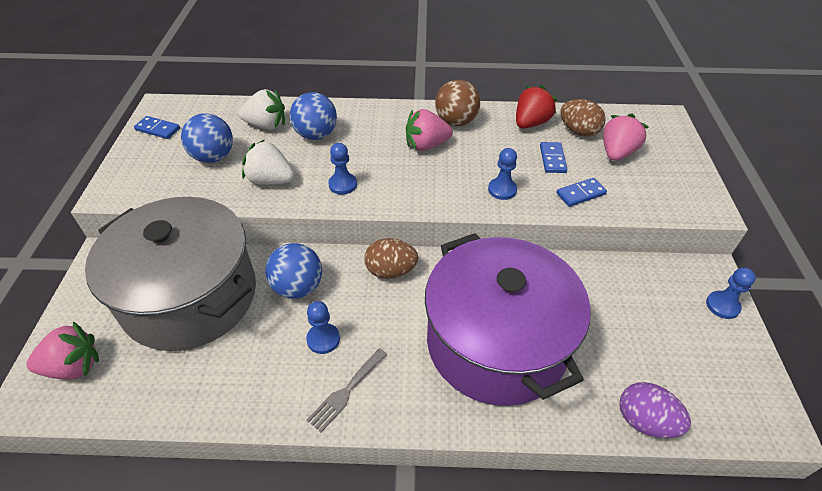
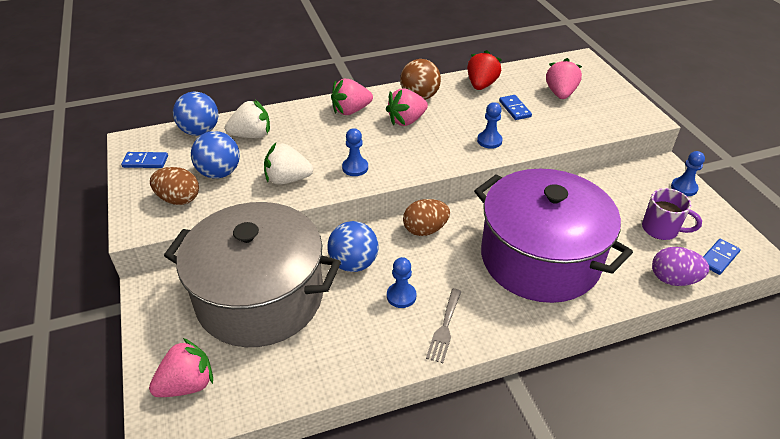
camera: 20 degrees left, 5 degrees down
blue ball [290,92,337,140] -> blue ball moved to [173,92,218,136]
blue domino [556,178,607,207] -> blue domino moved to [703,239,741,275]
brown egg [560,99,606,137] -> brown egg moved to [150,167,199,205]
none -> pink strawberry [331,79,373,115]
none -> purple mug [642,188,702,240]

